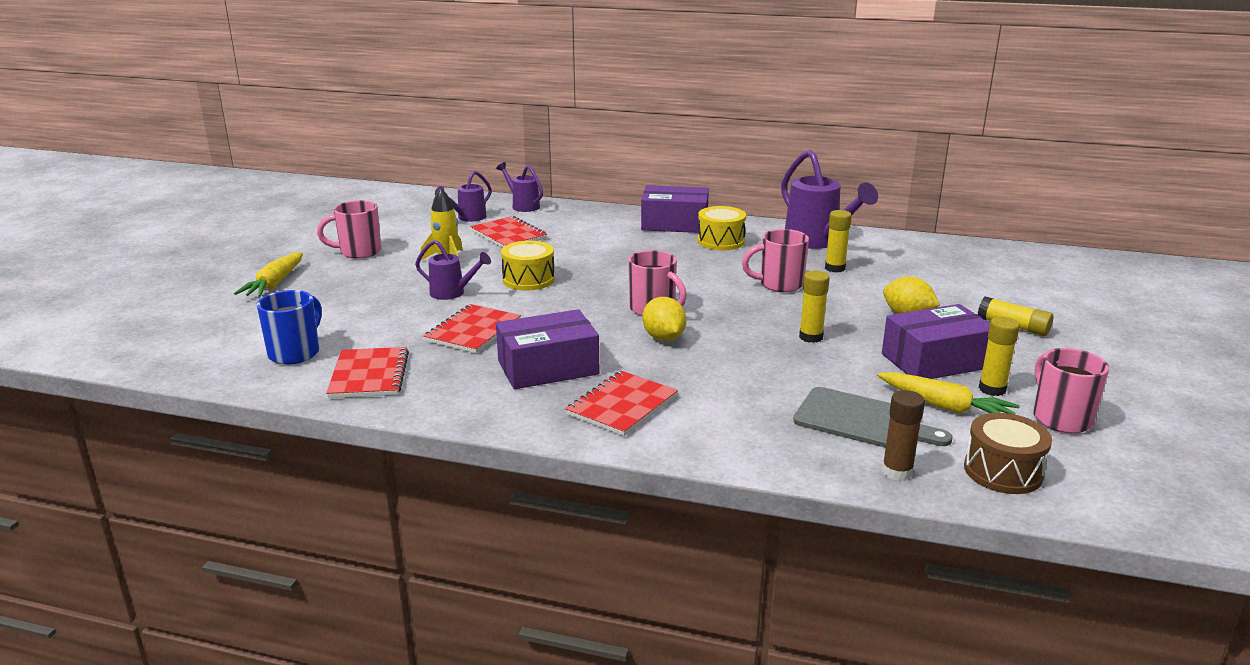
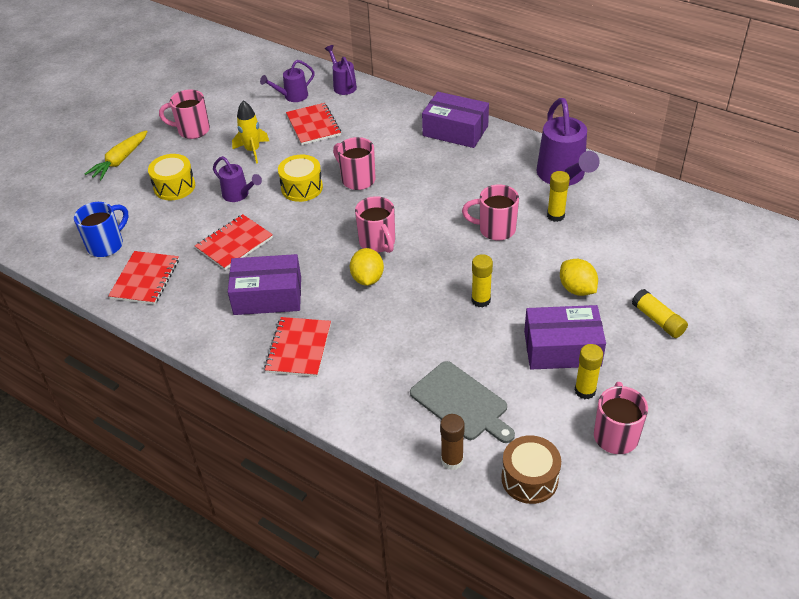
camera: 20 degrees right, 20 degrees up
red notebook [565,371,678,436] -> red notebook turned 45 degrees counterclockwise [264,317,331,377]
yellow drum [697,206,746,250] -> yellow drum moved to [148,154,195,200]
yellow carrot [877,372,1020,414] -> none
none -> pink mug [333,137,375,190]

